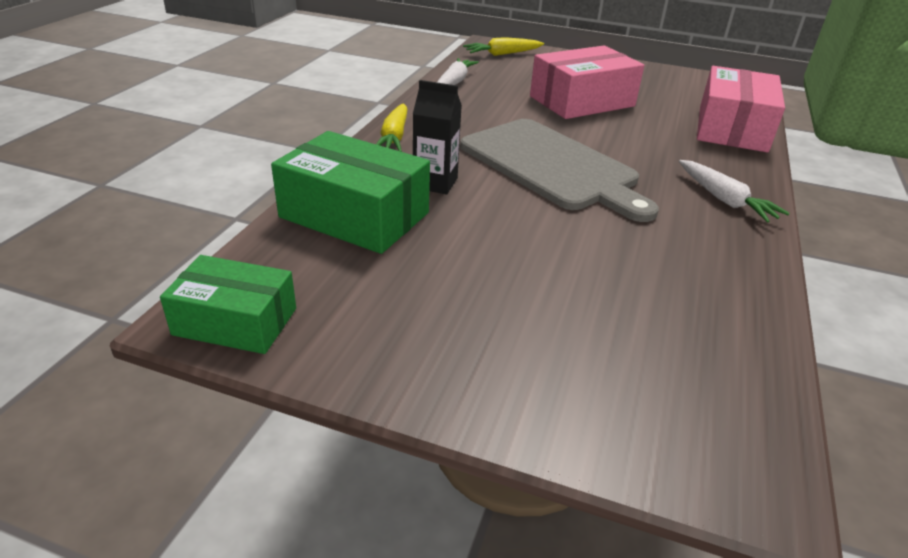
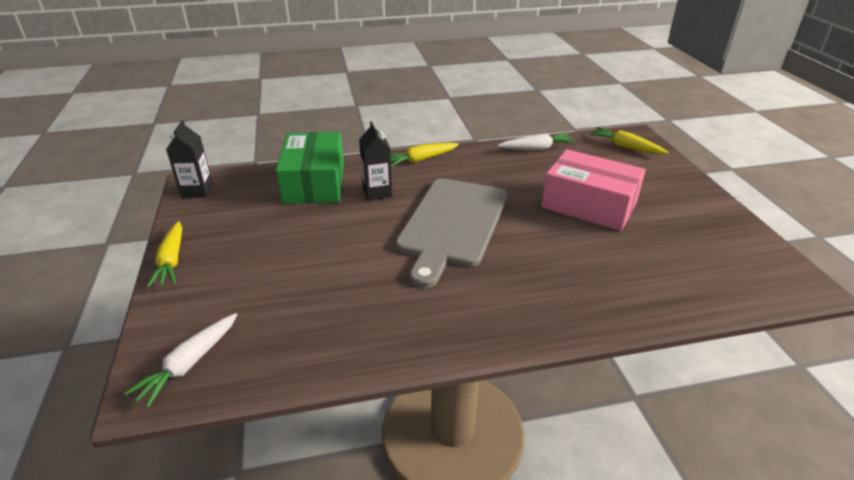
camera: 60 degrees right, 0 degrees up
green box [160,255,296,354] -> black carton [166,120,213,198]
white carrot [679,160,790,223] -> white carrot moved to [124,313,238,408]
pink box [697,66,785,152] -> none
none -> yellow carrot [147,221,182,288]

